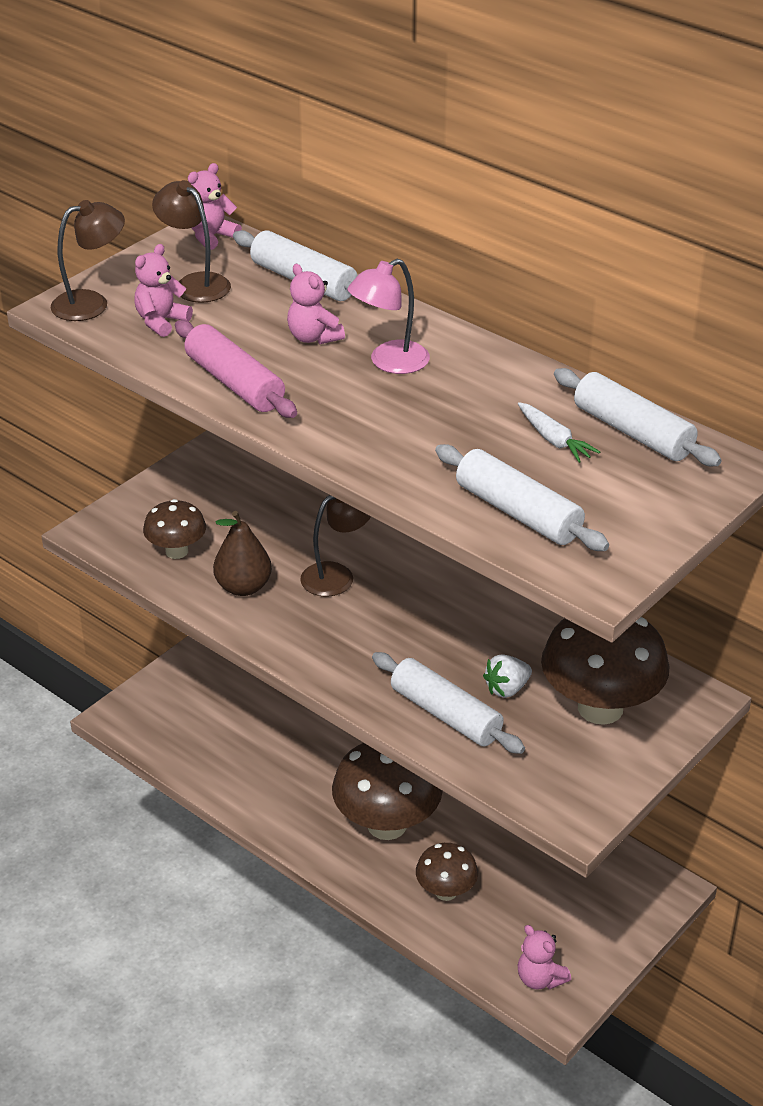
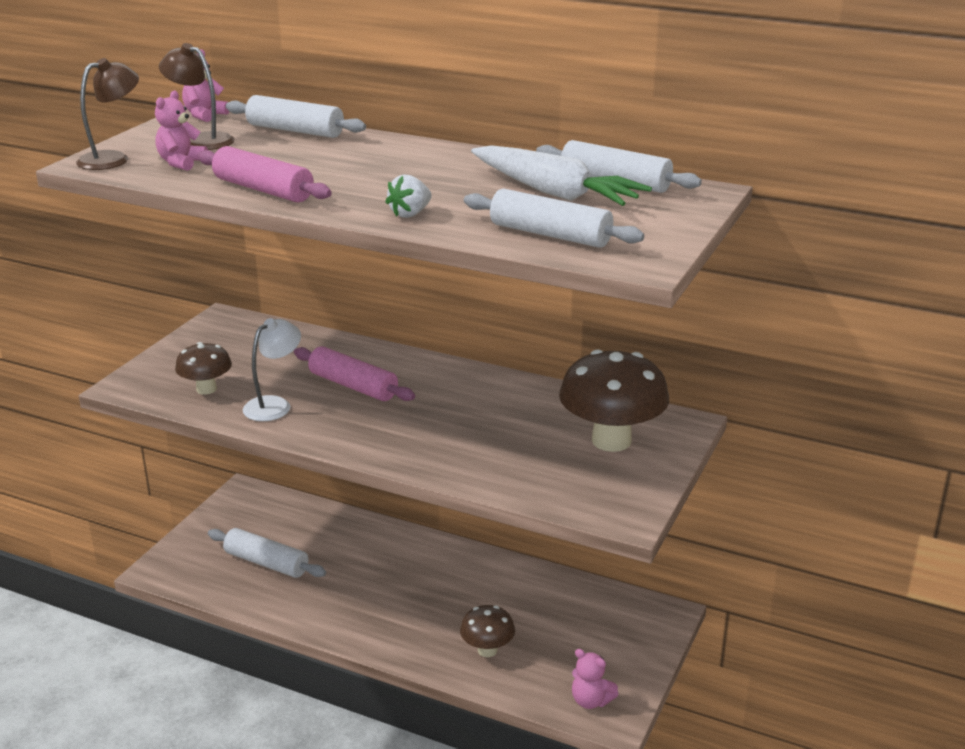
camera: 15 degrees left, 10 degrees down
brown pear [213,511,272,596] -> white lamp [243,318,301,421]
pink teddy bear [287,264,345,344] -> none
brown lamp [300,495,371,597] -> pink rolling pin [294,346,415,401]
brown mushroom [332,743,443,840] -> none
pink lamp [347,259,430,374] -> none
white rolling pin [372,652,525,754] -> white rolling pin moved to [208,528,326,578]
white strawberry [483,654,532,698] -> white strawberry moved to [385,175,432,218]
white carrot [518,402,600,463] -> white carrot [471,145,652,206], size x2.14

